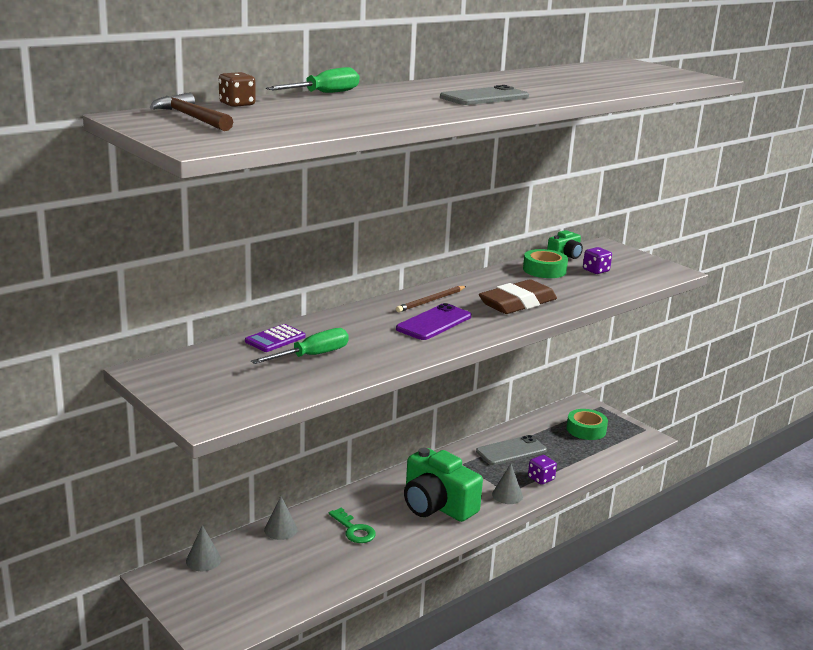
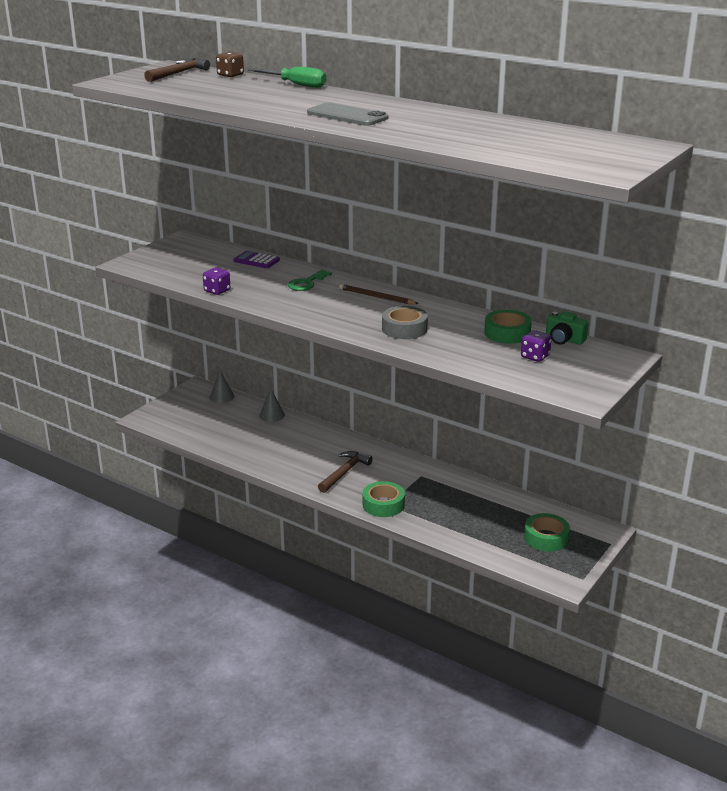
camera: 75 degrees right, 5 degrees up
green screwdriver [251,328,349,364] -> none
green key [329,508,376,543] -> green key moved to [288,270,332,291]
purple phone [396,303,471,340] -> none
green camera [404,448,483,522] -> brown hammer [318,451,373,493]
grey phone [476,435,547,465] -> none
brown eraser [479,279,557,314] -> grey tape [382,306,428,339]
grey cone [492,464,523,504] -> green tape [363,481,405,517]
purple dice [528,455,557,485] -> purple dice moved to [203,268,230,295]

